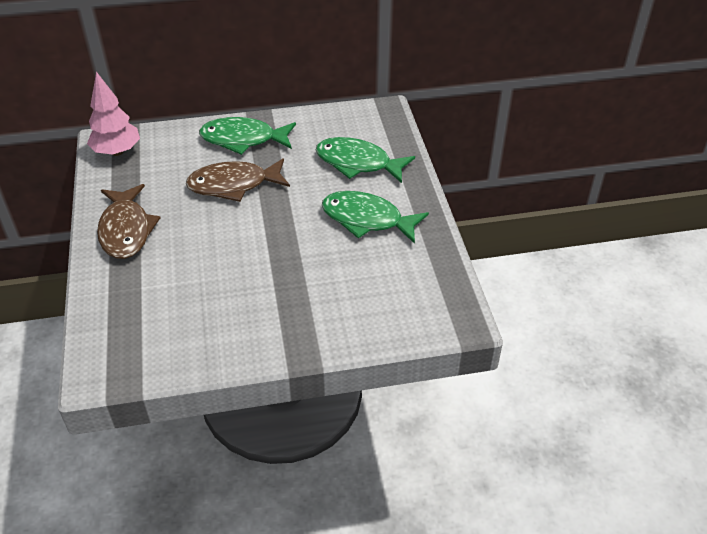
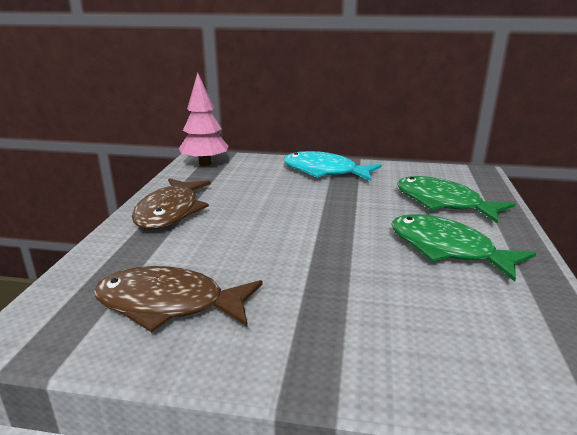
camera: 20 degrees right, 20 degrees down
brown fish [186,158,290,202] -> brown fish moved to [94,266,263,332]
green fish [199,117,296,155] -> turquoise fish [284,151,382,181]

